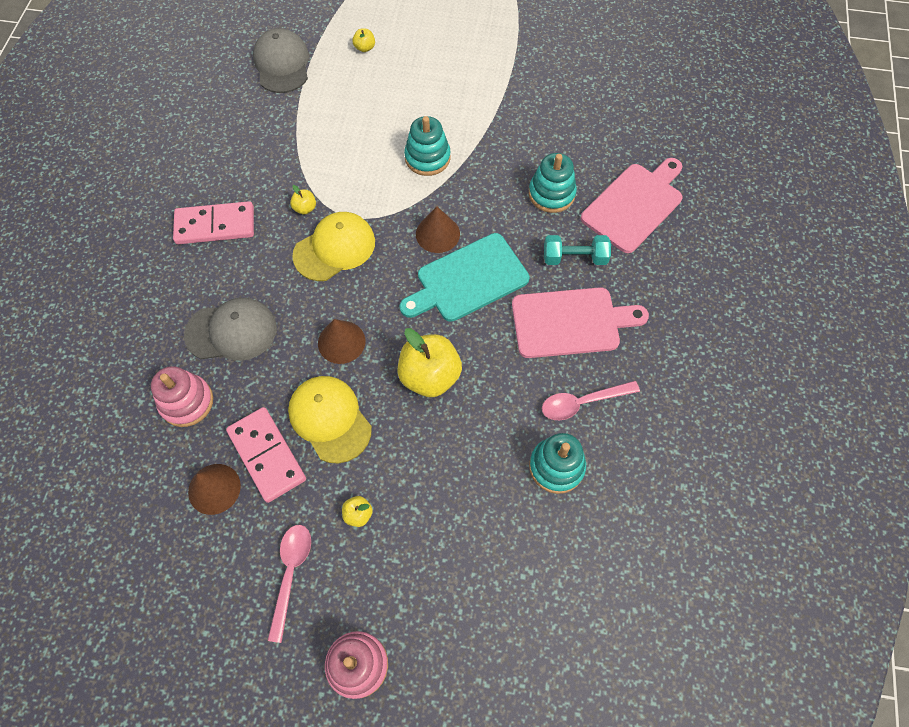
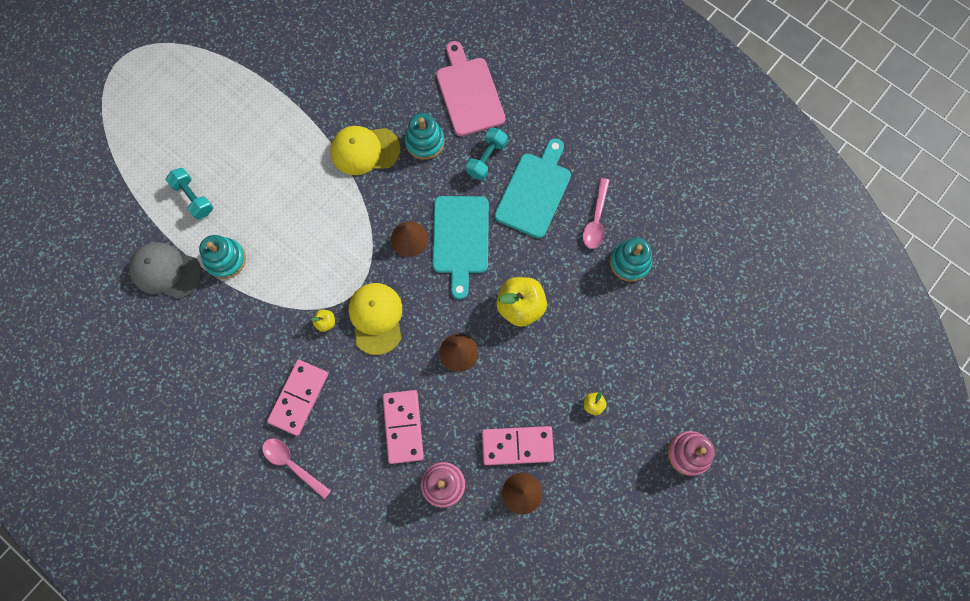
camera: 60 degrees left, 10 degrees up
grey cap [184,298,277,361] -> pink domino [383,390,424,464]
pink spoon [267,525,311,643] -> pink spoon moved to [262,438,331,499]
yellow cap [288,376,372,463] -> yellow cap moved to [330,126,400,175]
yellow apple [352,28,375,52] -> turquoise dumbbell [166,168,213,219]
turquoise stacking toy [404,116,451,176] -> turquoise stacking toy moved to [199,235,246,279]
pink cutting board [512,287,649,358] -> turquoise cutting board [494,138,571,238]

